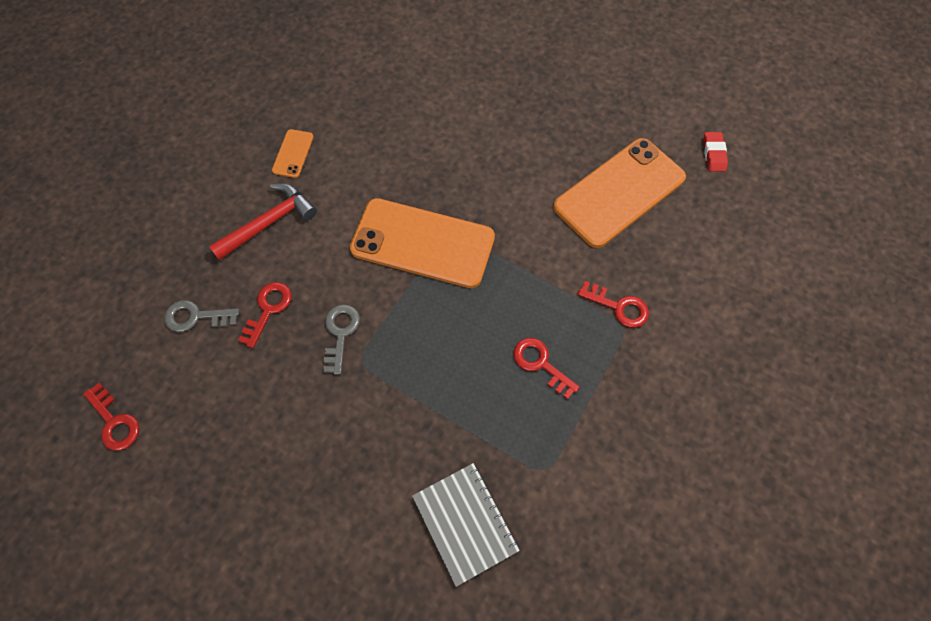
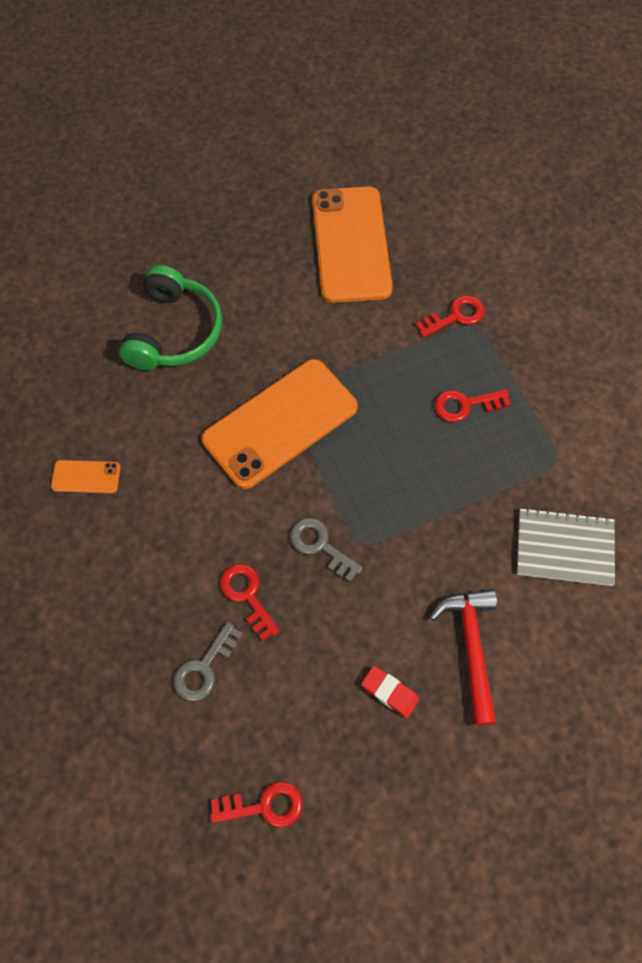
camera: 55 degrees left, 0 degrees up
red hammer [209,183,317,261] -> red hammer moved to [430,589,497,726]
orange phone [272,129,314,178] -> orange phone turned 45 degrees counterclockwise [51,460,121,494]
red eraser [703,132,728,172] -> red eraser moved to [361,666,419,718]
none -> green headphones [119,265,222,370]

